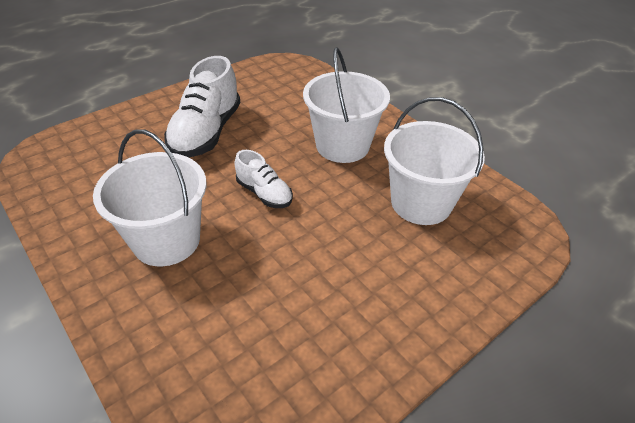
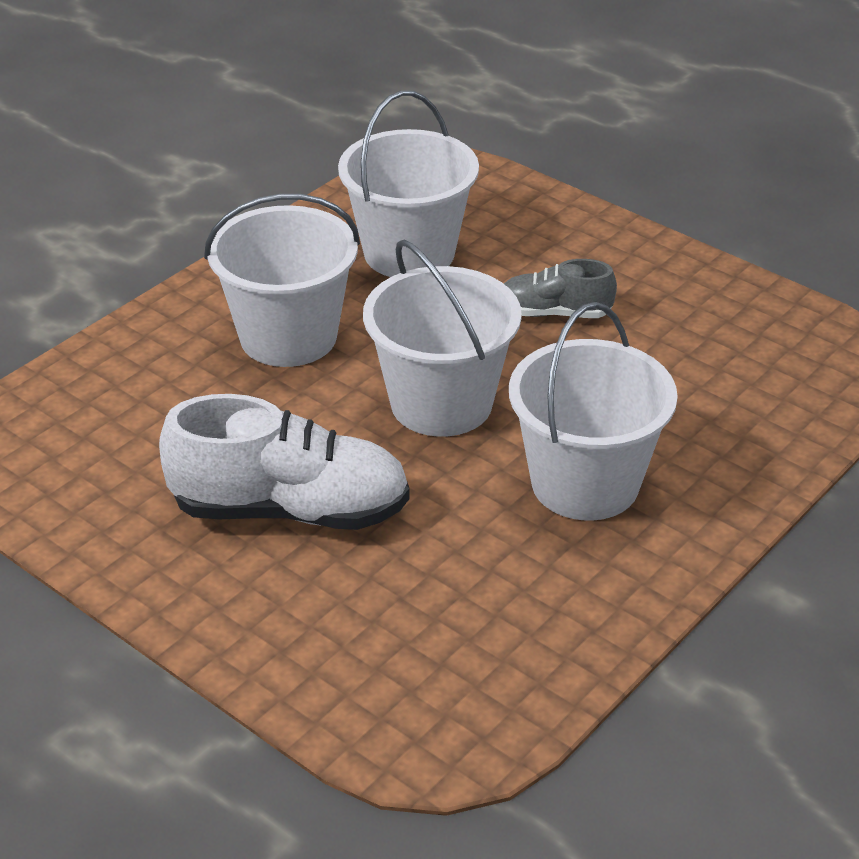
camera: 100 degrees left, 5 degrees down
white shoe [235,150,293,208] -> white bucket [363,240,522,437]
none -> grey shoe [504,259,617,318]

